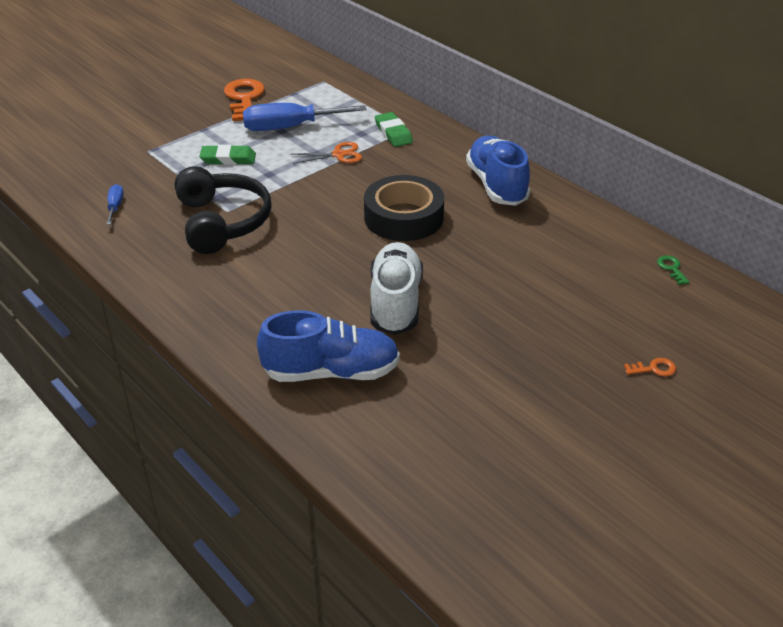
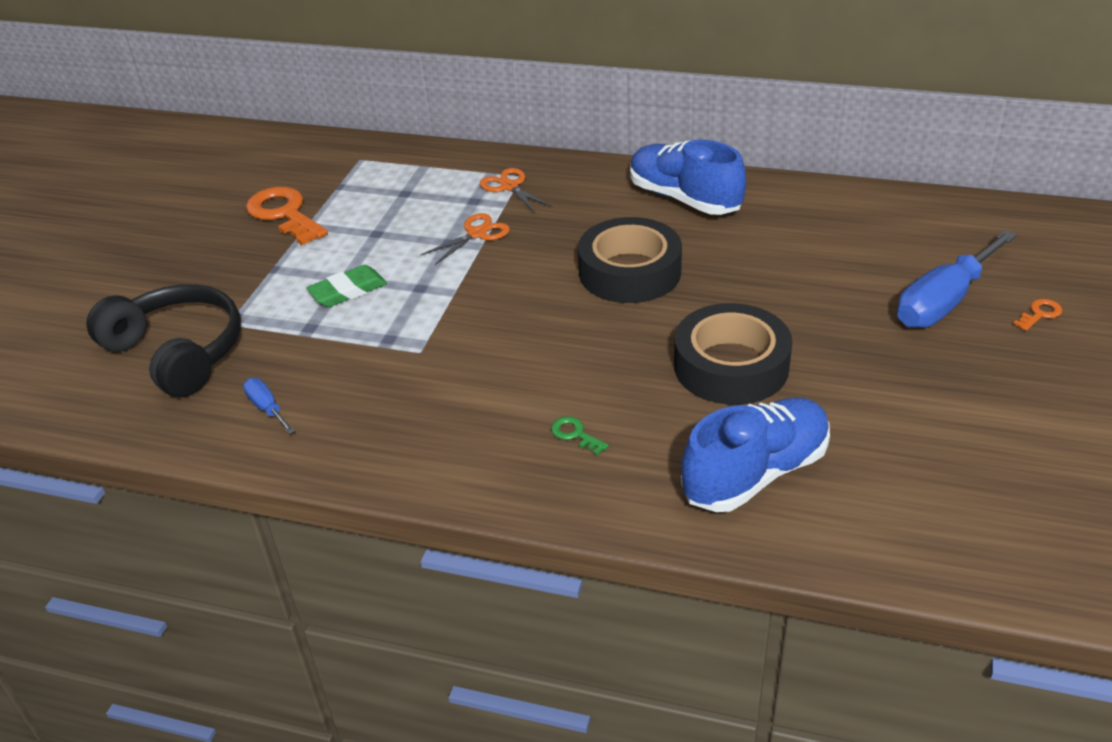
camera: 30 degrees left, 0 degrees up
black headphones [175,166,272,254] -> black headphones moved to [86,284,241,397]
blue screwdriver [243,103,367,131] -> blue screwdriver moved to [897,230,1017,328]
white shoe [370,242,423,335] -> black tape [674,303,792,405]
green eraser [375,112,413,147] -> orange scissors [480,168,553,213]
green key [657,255,690,285] -> green key moved to [551,416,609,456]

